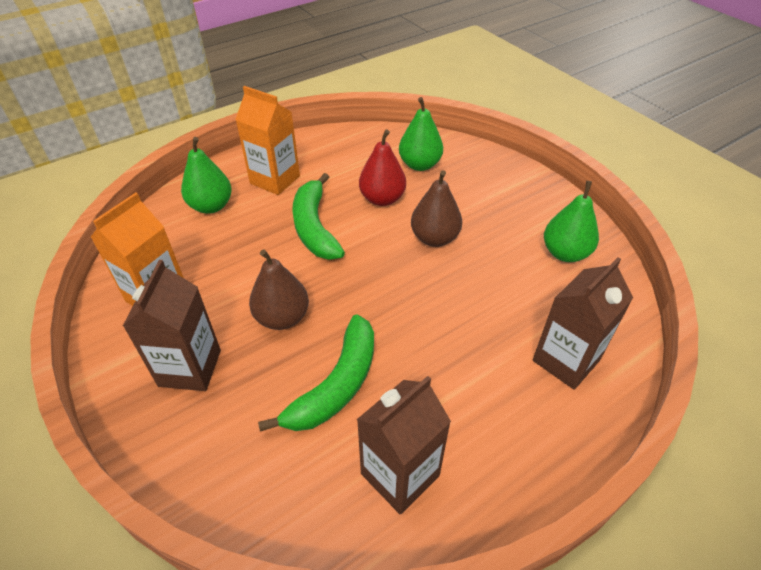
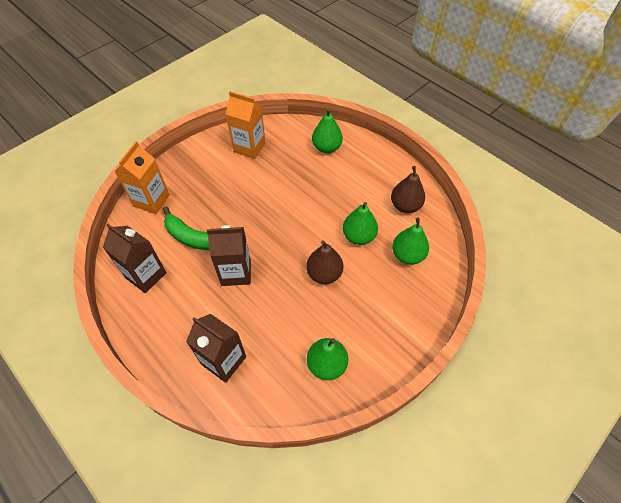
camera: 80 degrees right, 10 degrees up
brown carton [123,260,221,391] -> brown carton moved to [207,225,251,286]
orange carton [235,86,300,195] -> orange carton moved to [114,141,170,214]
brown pear [249,249,309,330] -> brown pear moved to [391,166,425,213]
green banana [292,173,345,260] -> none
red pear [359,130,406,206] -> green pear [343,202,378,245]

